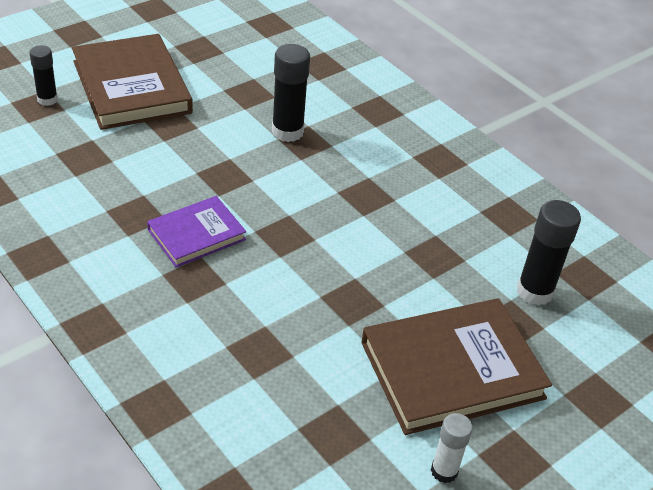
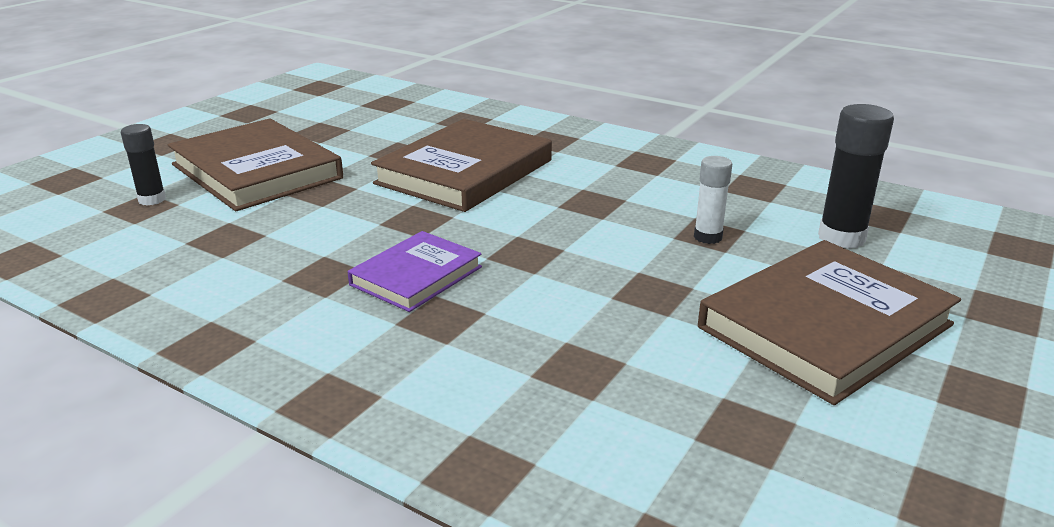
camera: 15 degrees left, 15 degrees down
black glue stick [272,44,310,142] -> brown book [371,119,552,212]
white glue stick [431,413,473,483] -> white glue stick moved to [694,156,732,244]

